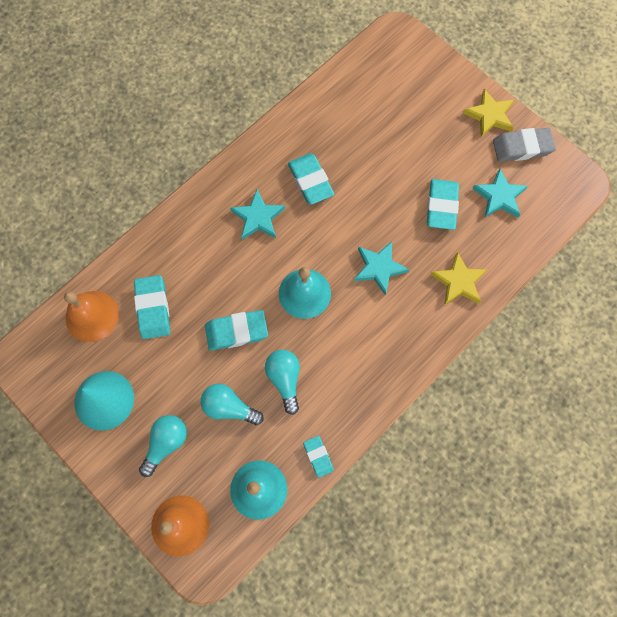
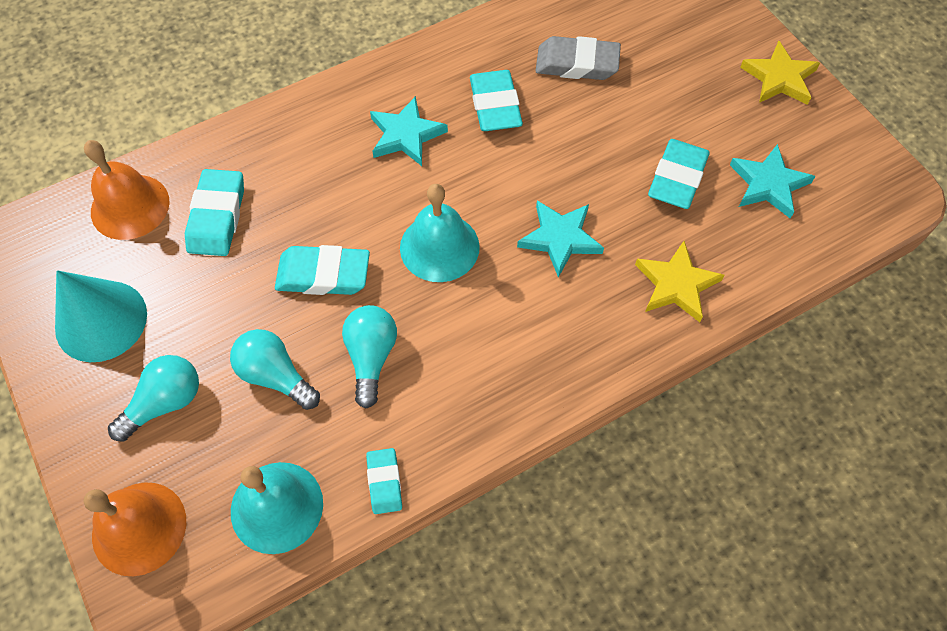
camera: 15 degrees right, 10 degrees down
grey eraser [493,128,556,162] -> grey eraser moved to [536,36,621,80]

